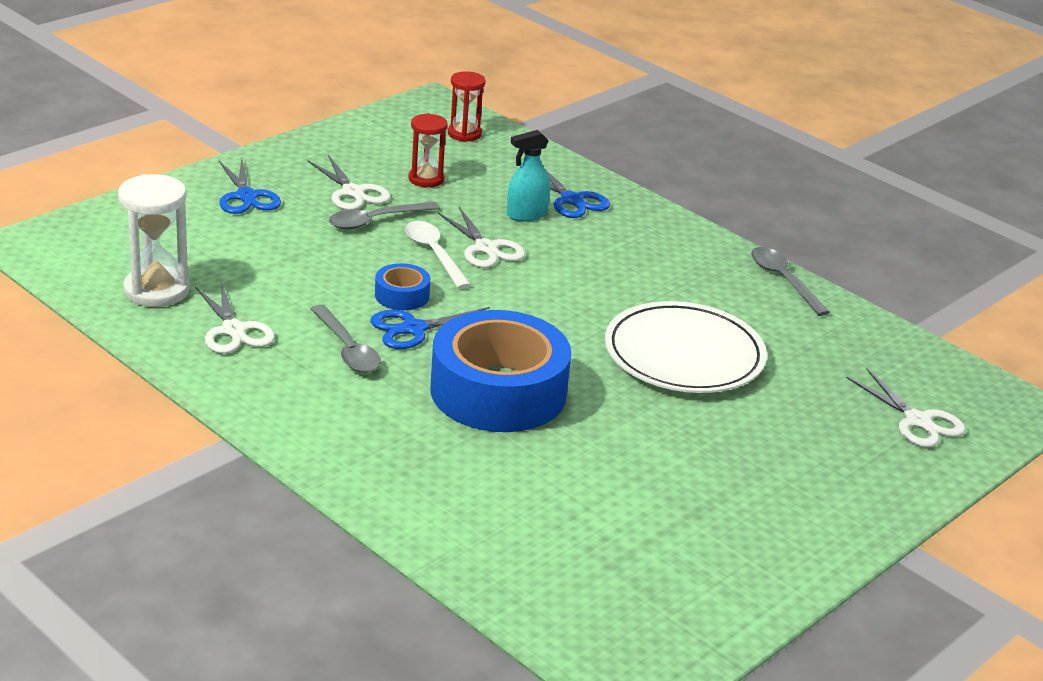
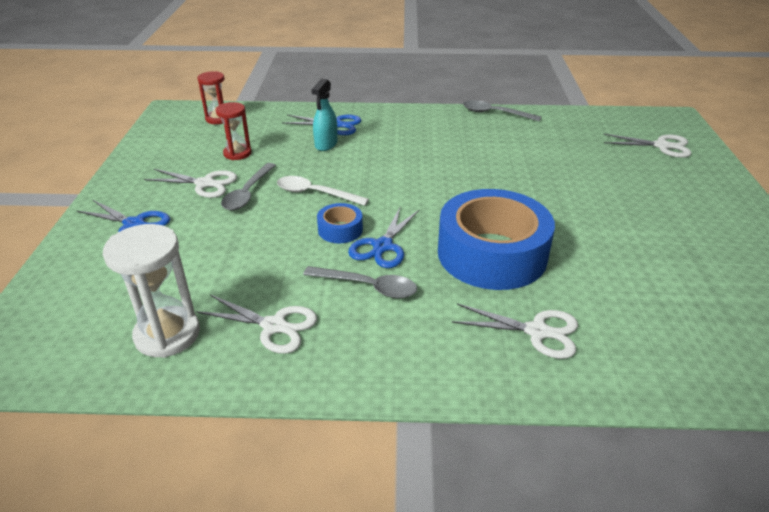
camera: 40 degrees left, 5 degrees up
white scissors [438,207,525,268] -> white scissors moved to [452,304,578,359]
white plate [605,301,767,393] -> none

